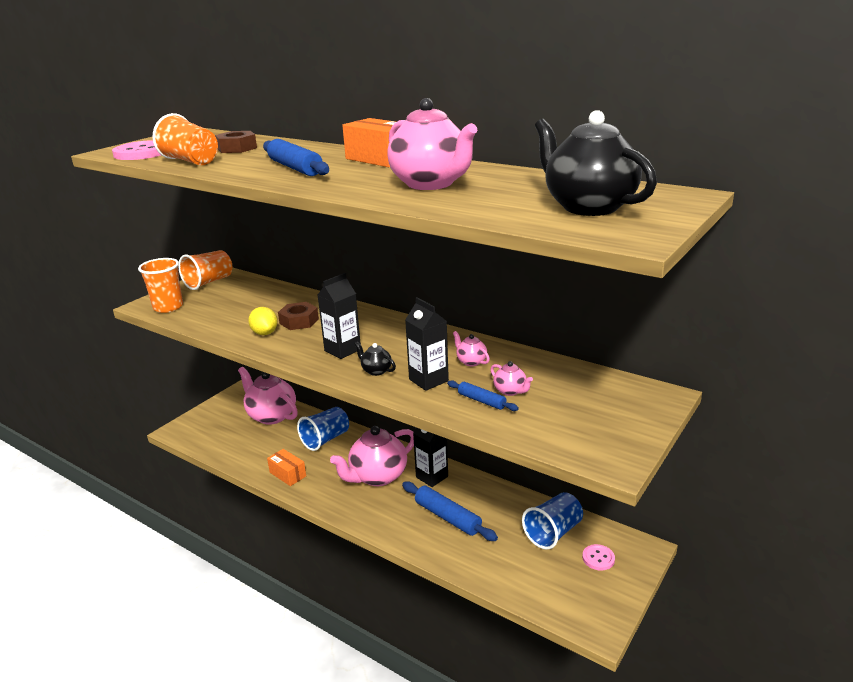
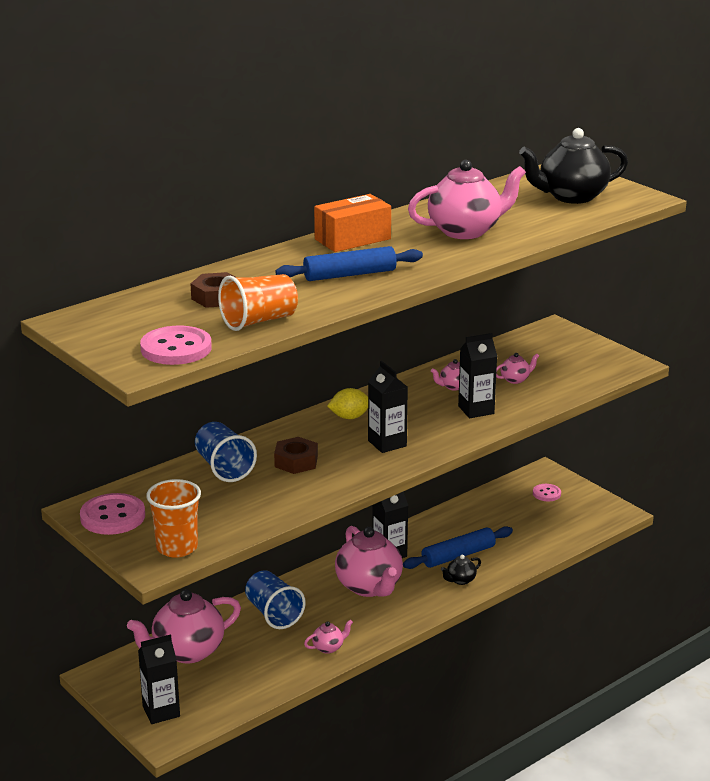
camera: 75 degrees left, 0 degrees up
orange cup [178,250,232,290] -> pink button [80,493,145,535]
yellow lemon [248,307,278,335] -> yellow lemon moved to [327,388,368,419]
orange box [267,449,306,486] -> pink teapot [304,619,353,654]
black teapot [355,342,396,376] -> black teapot moved to [441,555,481,585]
blue rolling pin [447,380,519,411] -> none
blue cup [522,492,583,550] -> blue cup moved to [195,422,257,482]
none -> black carton [138,634,180,724]

